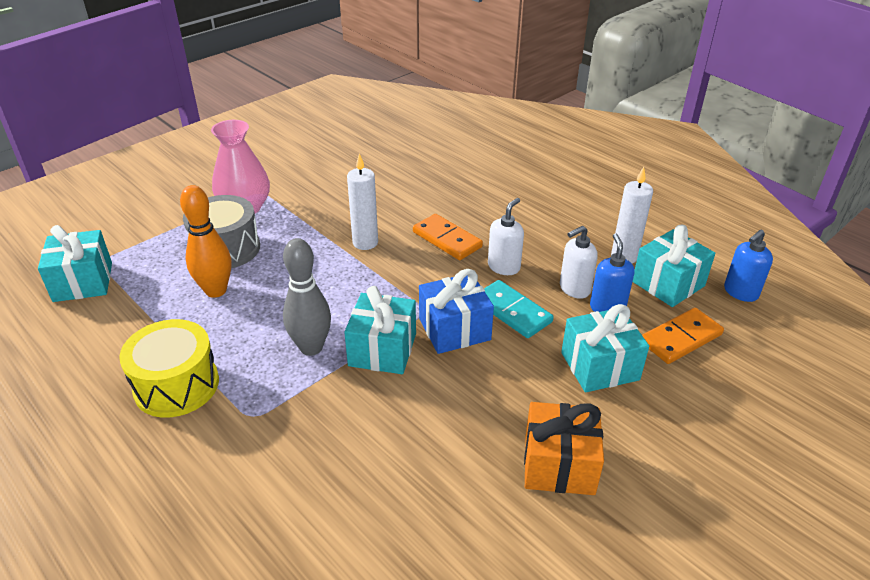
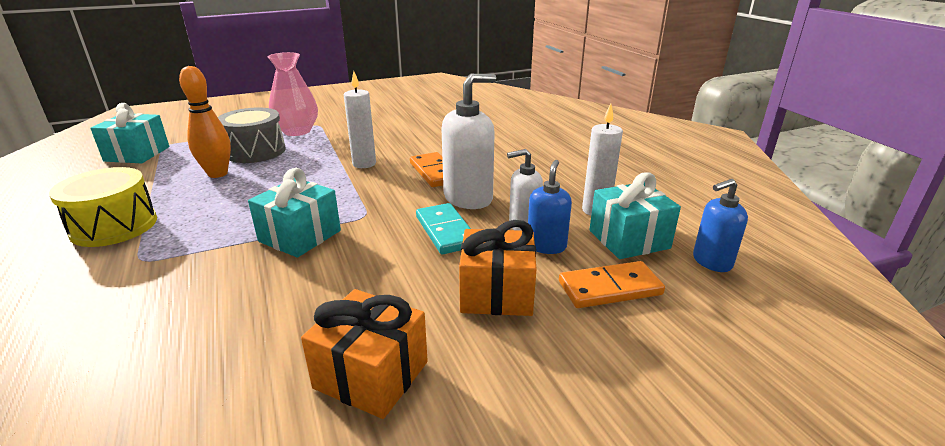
camera: 20 degrees right, 10 degrees down
grey bowling pin [283,238,331,356] -> none
blue gift [419,269,494,354] -> none
white soap dispenser [488,198,524,275] -> white soap dispenser [442,74,496,209], size x1.65
turquoise gift [561,304,649,392] -> orange gift [459,220,536,316]

